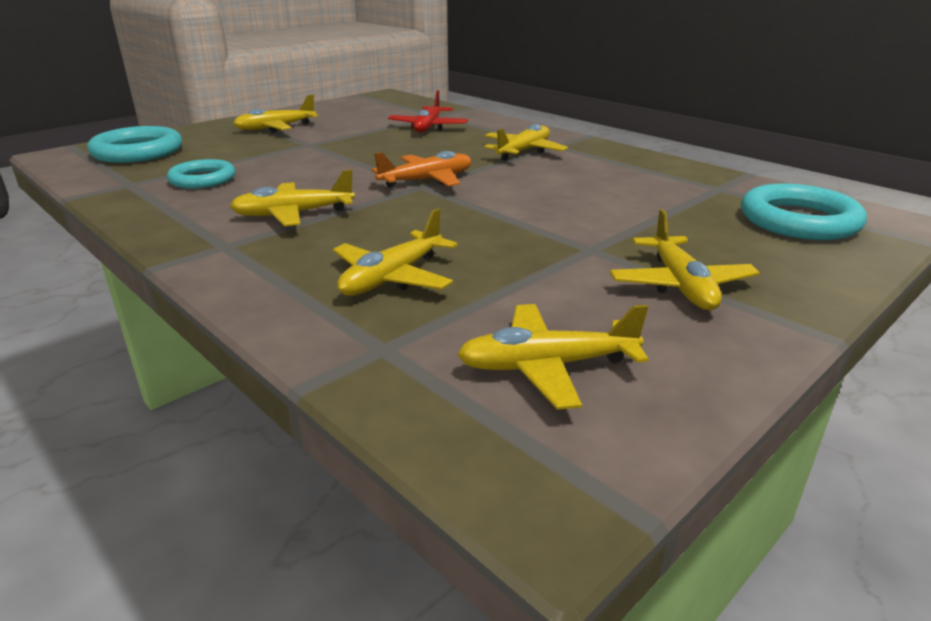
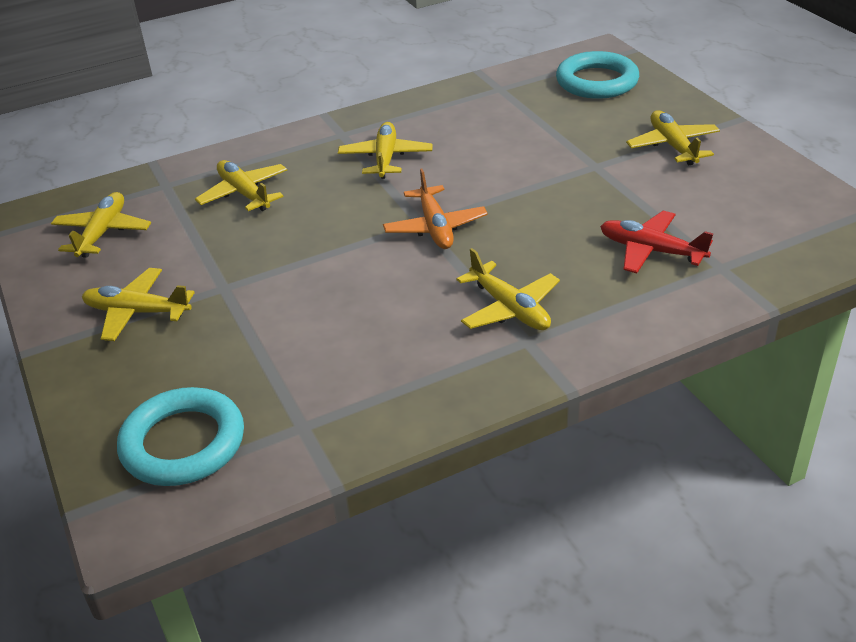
camera: 110 degrees right, 10 degrees up
turquoise ring [167,159,235,189] -> none

